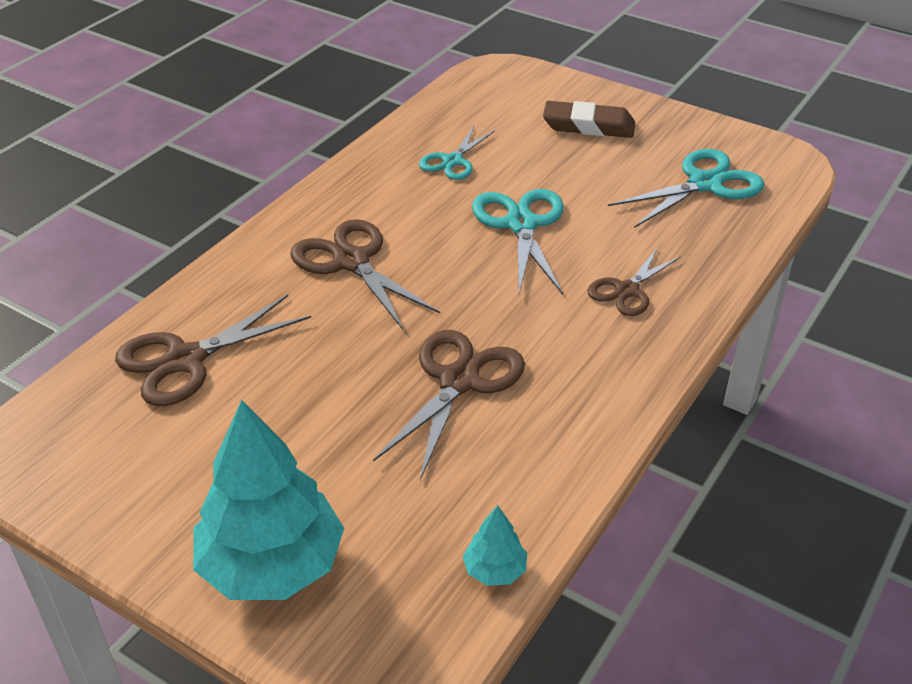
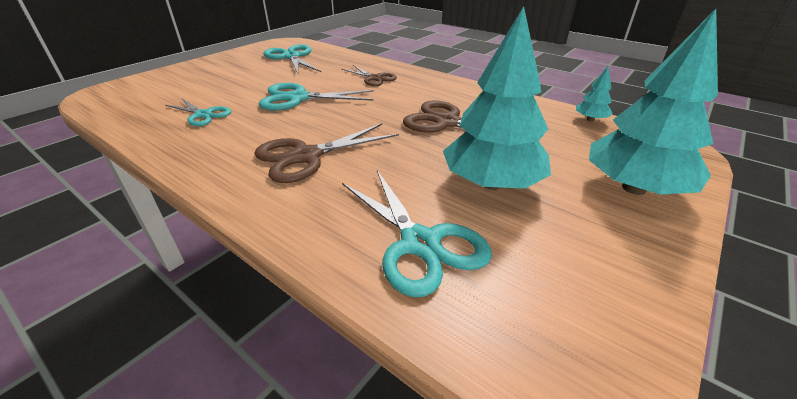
camera: 85 degrees left, 5 degrees down
brown scissors [115,295,311,406] -> turquoise scissors [342,170,492,297]
brown eraser [543,101,635,138] -> none
none -> turquoise tree [443,6,551,190]

